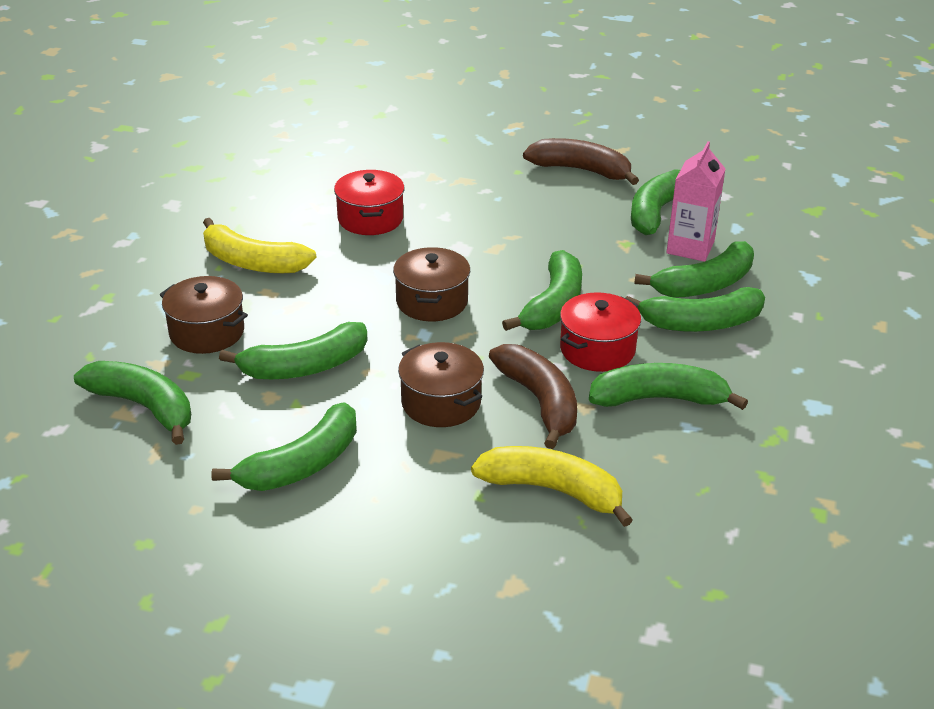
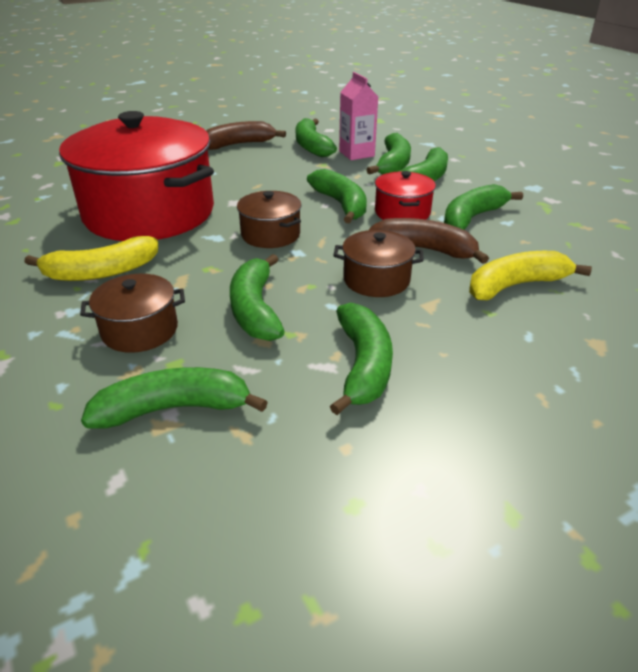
camera: 45 degrees left, 0 degrees up
green banana [219,322,368,379] -> green banana turned 150 degrees clockwise [230,254,285,341]
red pot [334,170,405,235] -> red pot [59,111,214,241], size x2.31

